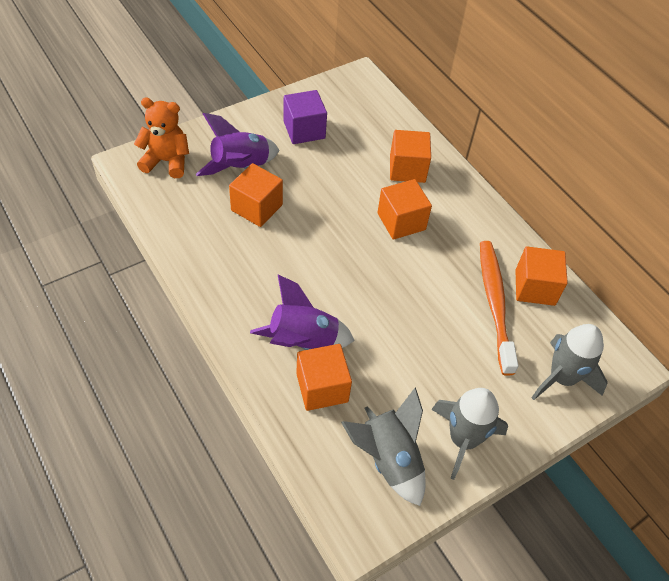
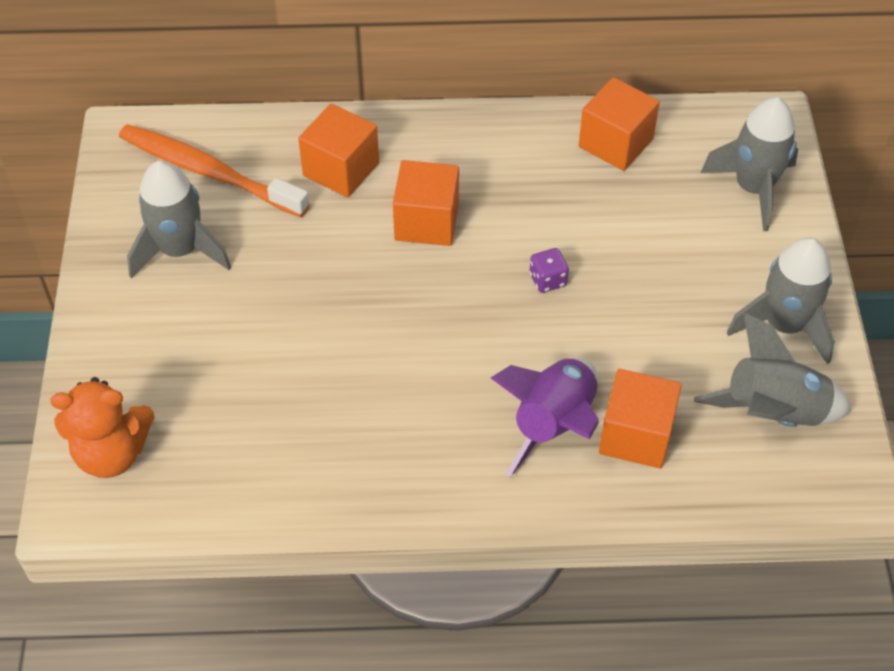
camera: 55 degrees left, 0 degrees up
orange teddy bear [134,98,189,178] -> orange teddy bear turned 135 degrees counterclockwise [50,377,154,478]
purple rocket [196,113,280,176] -> none
orange cube [229,163,283,227] -> none
purple cube [284,90,327,144] -> grey rocket [127,160,231,279]
orange toothbrush [480,241,518,376] -> orange toothbrush moved to [119,124,310,217]
none -> purple dice [530,248,569,293]

